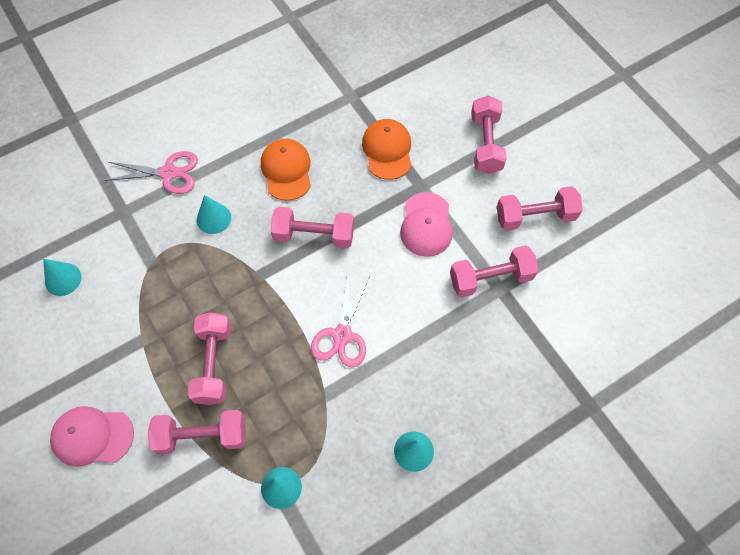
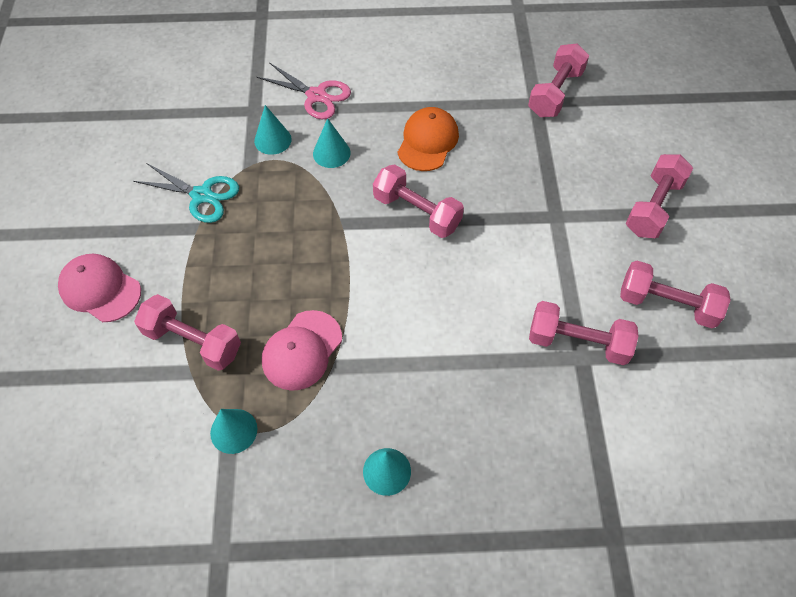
camera: 30 degrees right, 5 degrees down
turquoise cone [43,259,82,296] -> turquoise cone moved to [254,105,292,155]
pink dumbbell [188,312,231,405] -> pink dumbbell moved to [528,43,589,117]
pink scissors [311,276,370,368] -> none
orange cap [362,119,411,180] -> none
pink cap [400,192,453,257] -> pink cap moved to [262,310,342,391]
none -> turquoise scissors [133,163,239,223]

